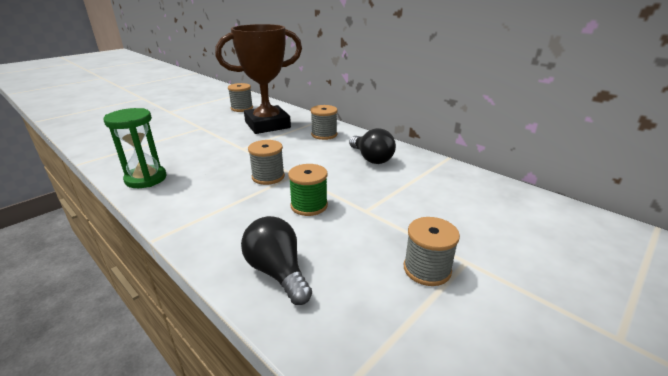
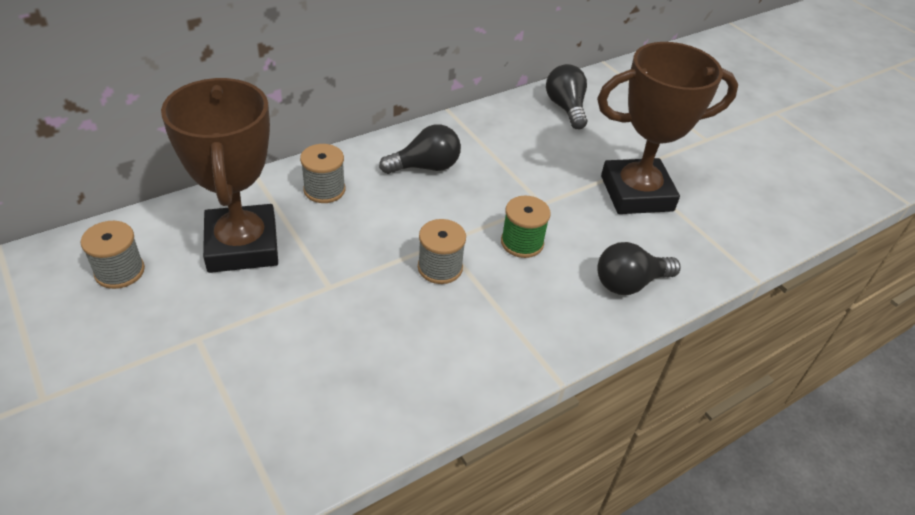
camera: 80 degrees left, 15 degrees up
green hourglass [104,108,167,188] -> none
grey spool [404,217,460,286] -> brown trophy [597,42,738,214]
none -> black light bulb [546,64,587,129]

